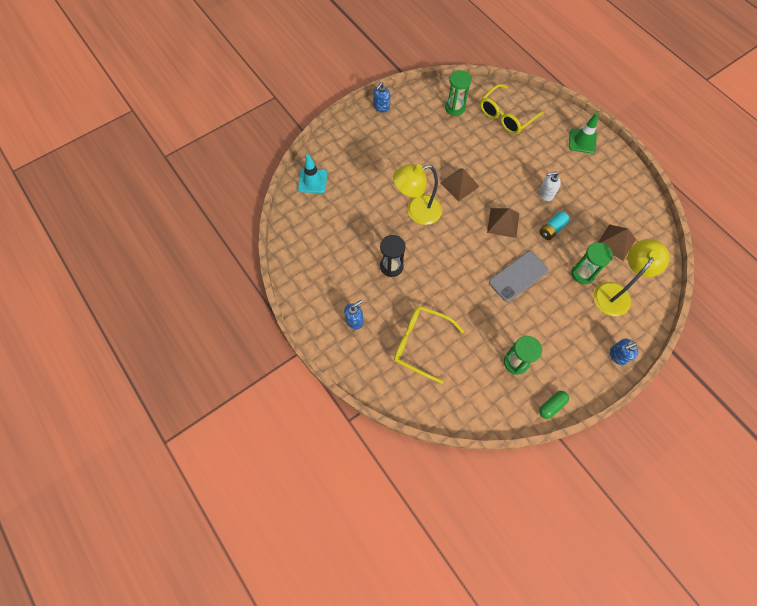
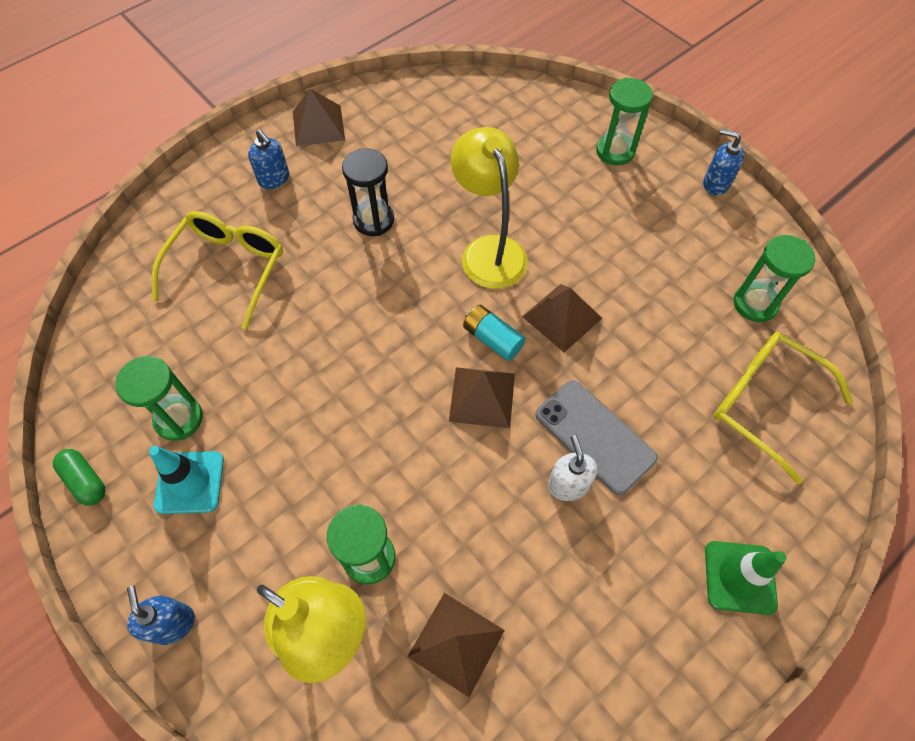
camera: 85 degrees right, 5 degrees down
turquoise traffic cone [298,154,327,193] -> turquoise traffic cone moved to [149,446,224,514]
grey phone [489,251,548,302] -> grey phone moved to [535,380,658,495]
turquoise battery [539,211,570,240] -> turquoise battery moved to [463,305,526,361]
none -> brown pyramid [293,89,345,147]
none -> green hourglass [596,77,653,165]

